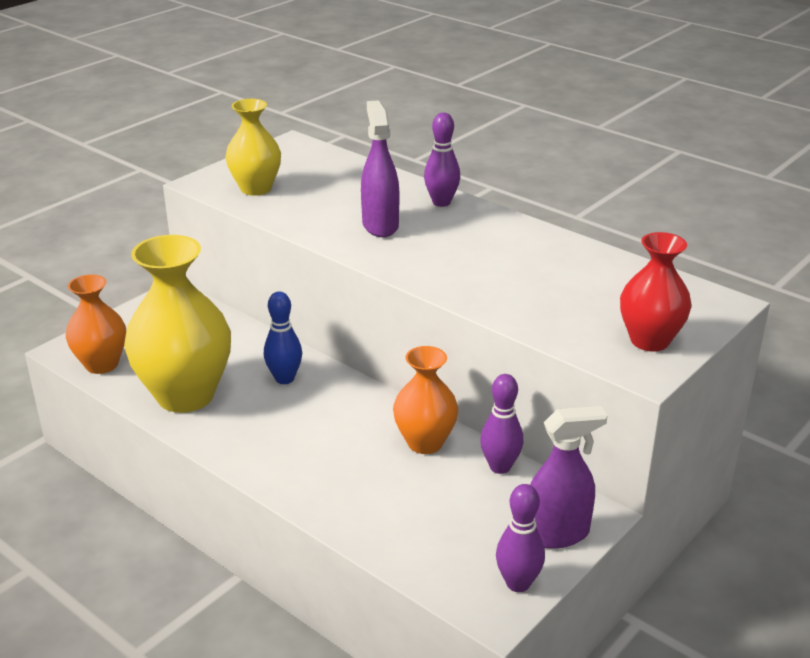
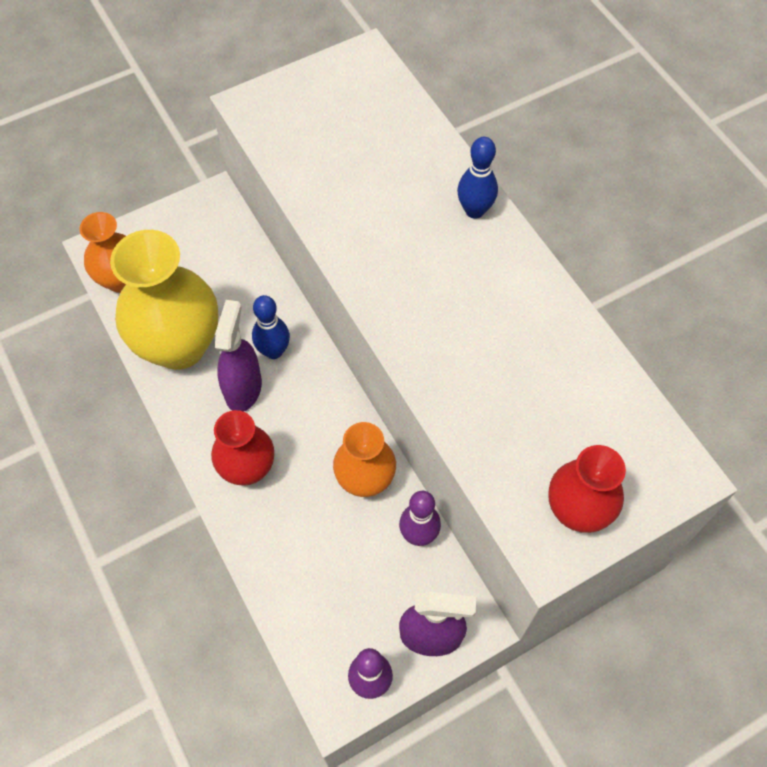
camera: 20 degrees right, 30 degrees up
yellow vase [225,99,281,196] -> none
purple spray bottle [361,100,400,237] -> purple spray bottle moved to [215,300,262,412]
purple bowling pin [424,113,460,207] -> blue bowling pin [457,137,498,218]
none -> red vase [211,410,274,486]

